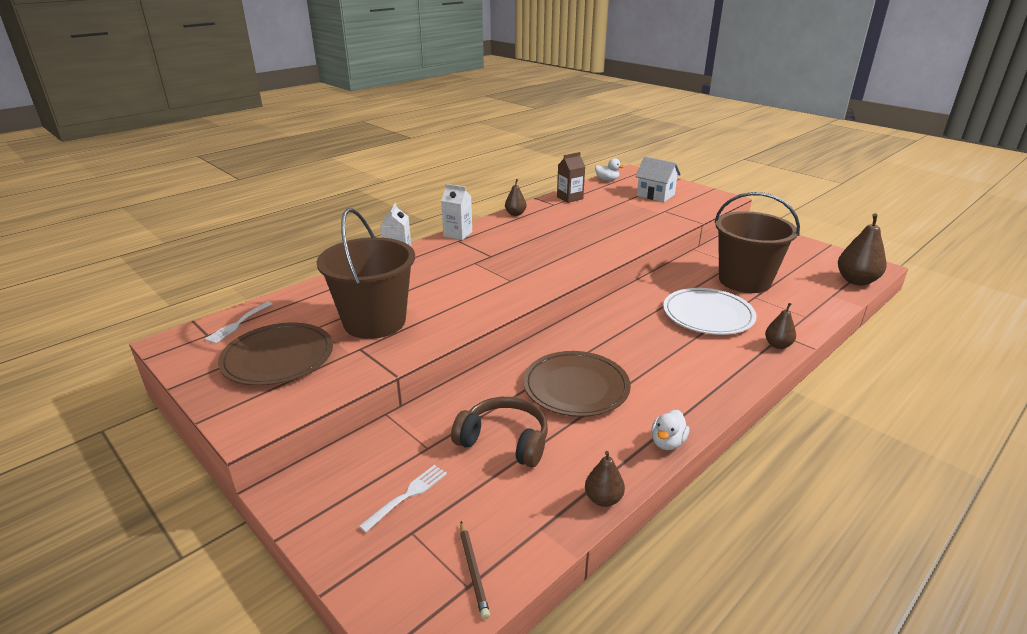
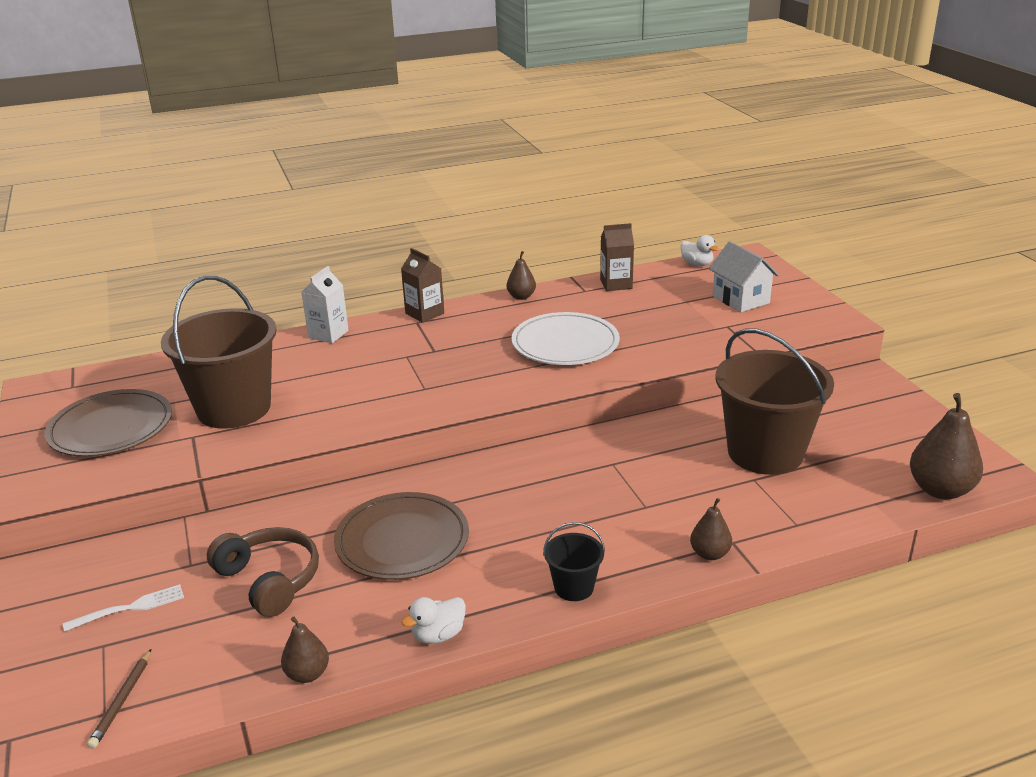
camera: 25 degrees right, 0 degrees up
white fork [205,302,273,344] -> none
white carton [441,184,472,240] -> brown carton [401,248,444,323]
white plate [663,288,757,335] -> white plate moved to [511,312,620,365]
none -> black bucket [543,522,605,601]

